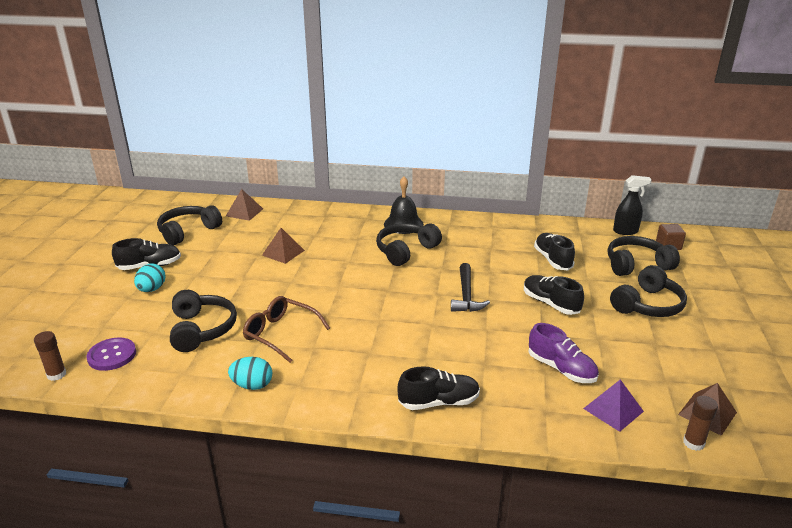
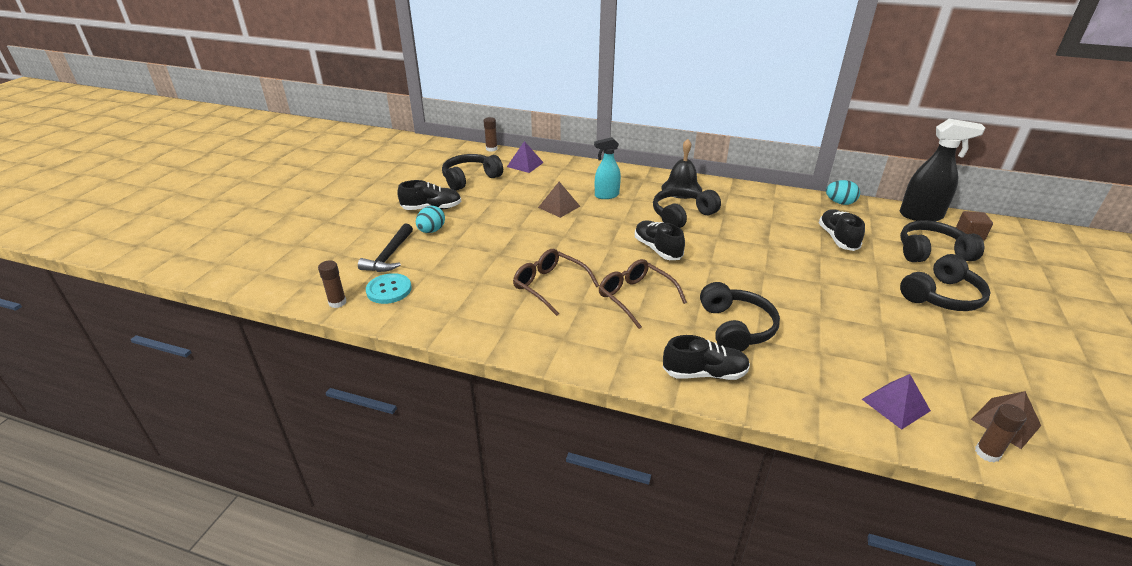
camera: 10 degrees right, 5 degrees up
purple button [87,338,136,371] -> turquoise button [366,273,412,304]
black headphones [170,290,237,352] -> black headphones moved to [700,282,780,352]
brown pyramid [226,189,263,221] -> purple pyramid [507,141,544,173]
turquoise egg [228,357,272,390] -> turquoise egg moved to [826,180,860,205]
black hammer [451,263,490,312] -> black hammer moved to [358,223,413,272]
black shoe [524,275,584,315] -> black shoe moved to [635,221,685,260]
purple shoe [529,323,599,383] -> none
black spray bottle [613,175,652,235] -> black spray bottle [900,119,985,222], size x1.55
none -> brown glue stick [483,117,498,152]
none -> turquoise spray bottle [594,137,621,199]
none -> brown glasses [599,259,687,329]

